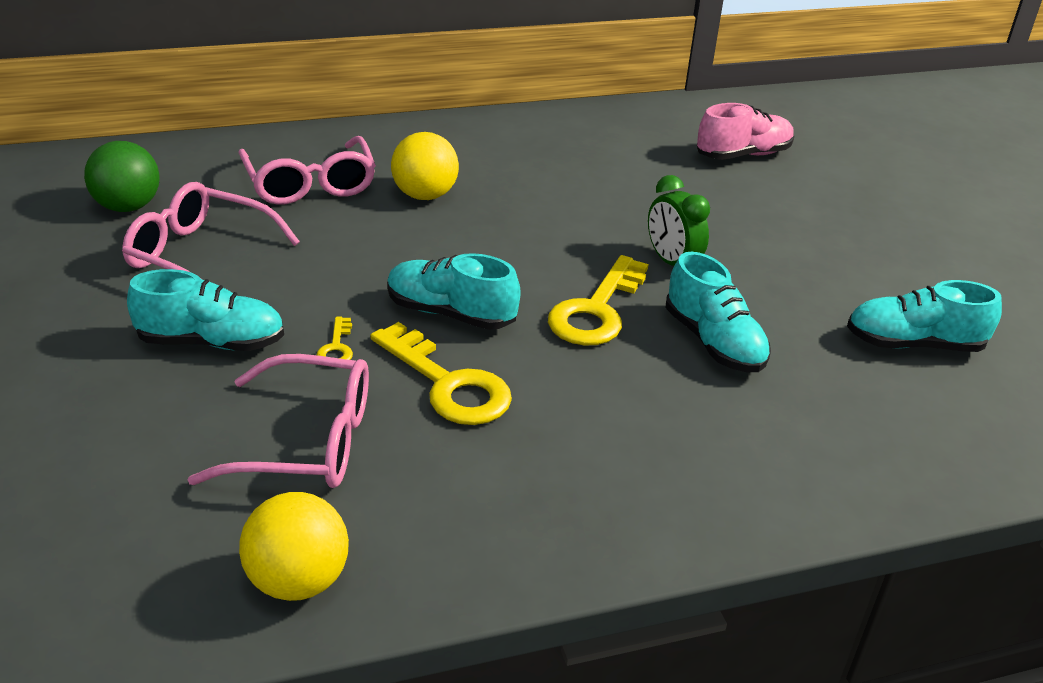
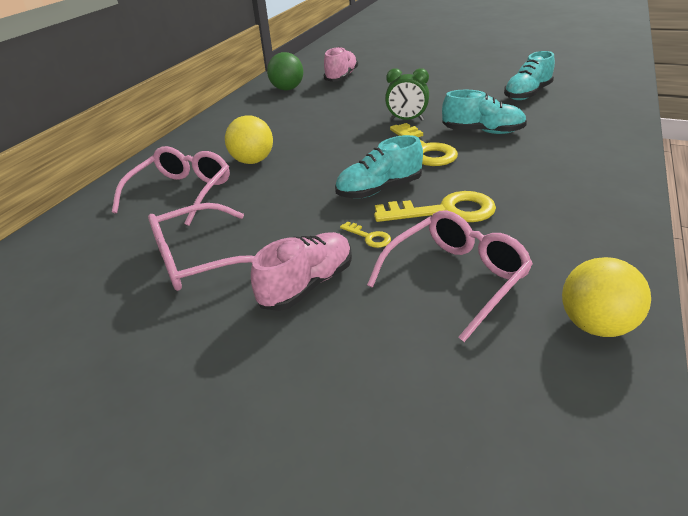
camera: 45 degrees left, 0 degrees up
green ball [84,141,160,212] -> green ball moved to [267,52,303,90]
turquoise shoe [127,269,284,351] -> pink shoe [251,232,352,311]
pink glasses [238,136,376,204] -> pink glasses turned 90 degrees counterclockwise [112,146,230,226]

